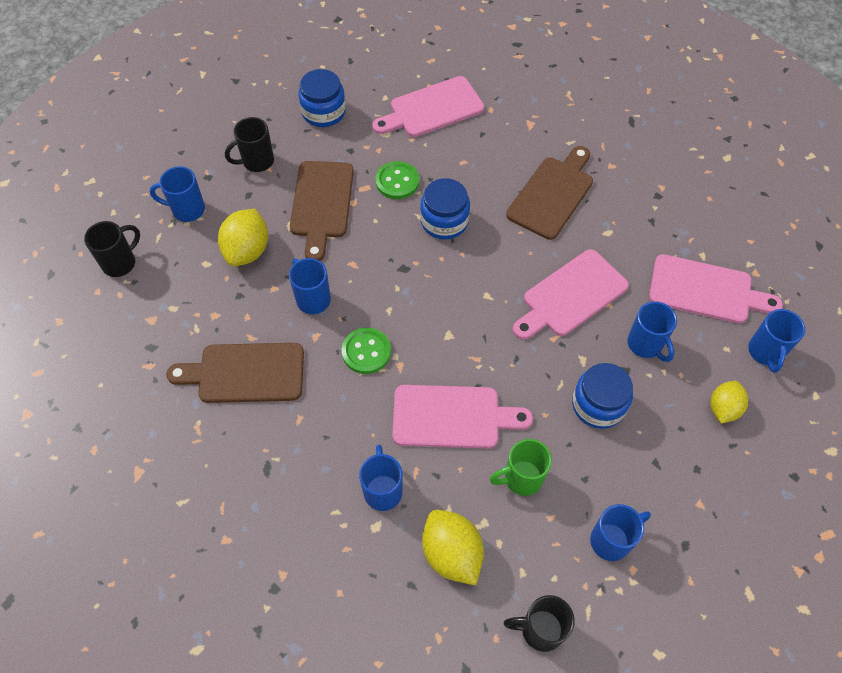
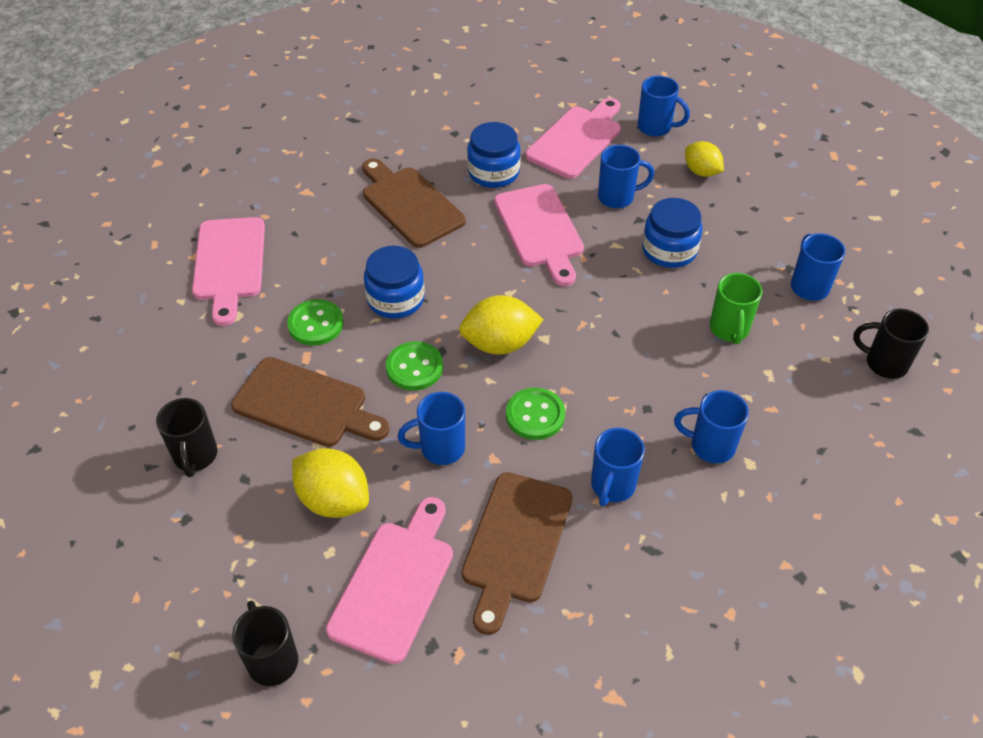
camera: 70 degrees left, 10 degrees down
blue mug [150,166,205,222] -> blue mug moved to [591,428,645,507]
blue jar [298,69,346,127] -> blue jar moved to [467,122,521,188]
pink cutting board [392,385,533,449] -> pink cutting board moved to [326,497,453,664]
yellow lemon [422,510,484,585] -> yellow lemon moved to [459,295,544,355]
black mug [504,595,575,652] -> black mug turned 90 degrees clockwise [853,309,929,379]
none -> green button [386,342,443,391]

